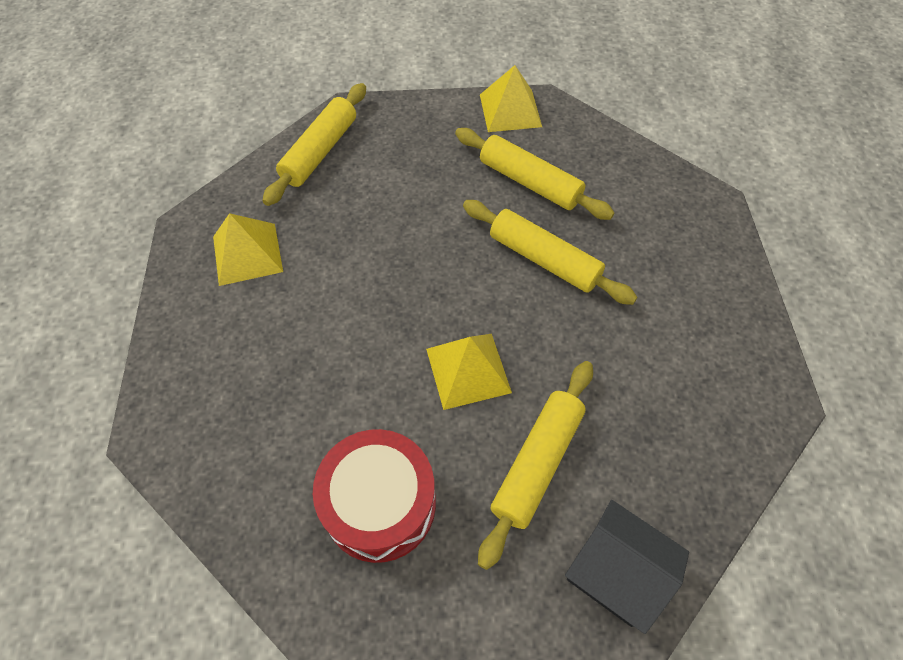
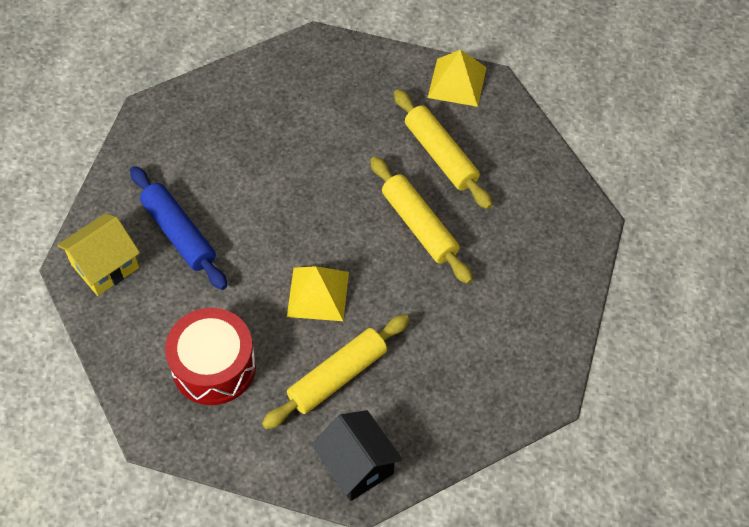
camera: 20 degrees right, 0 degrees up
yellow pyramid [213,213,283,286] -> none
yellow rolling pin [262,83,366,206] -> none
none -> yellow house [57,213,140,296]
none -> blue rolling pin [130,166,227,290]

